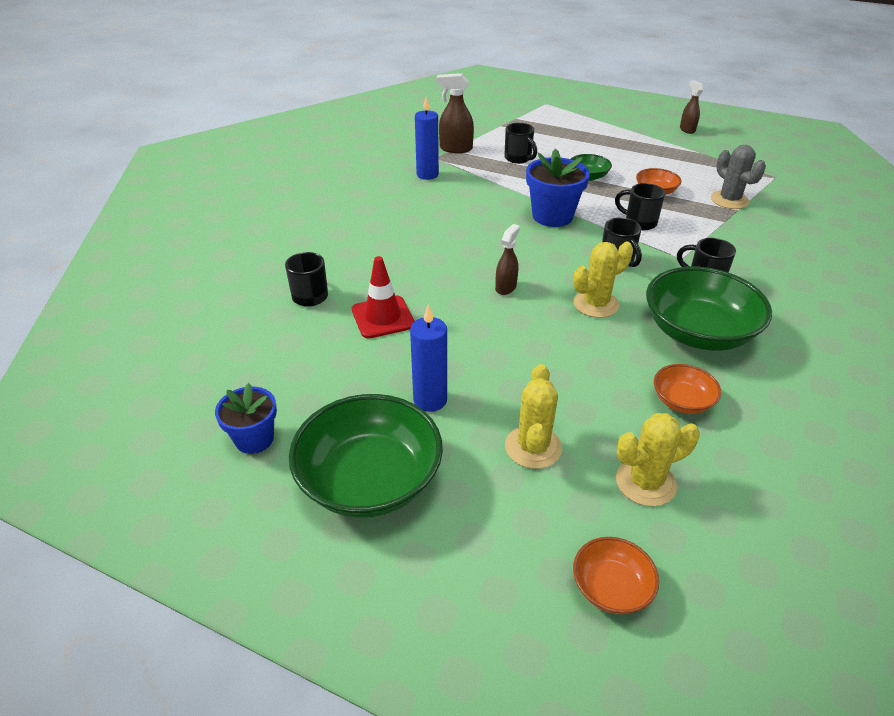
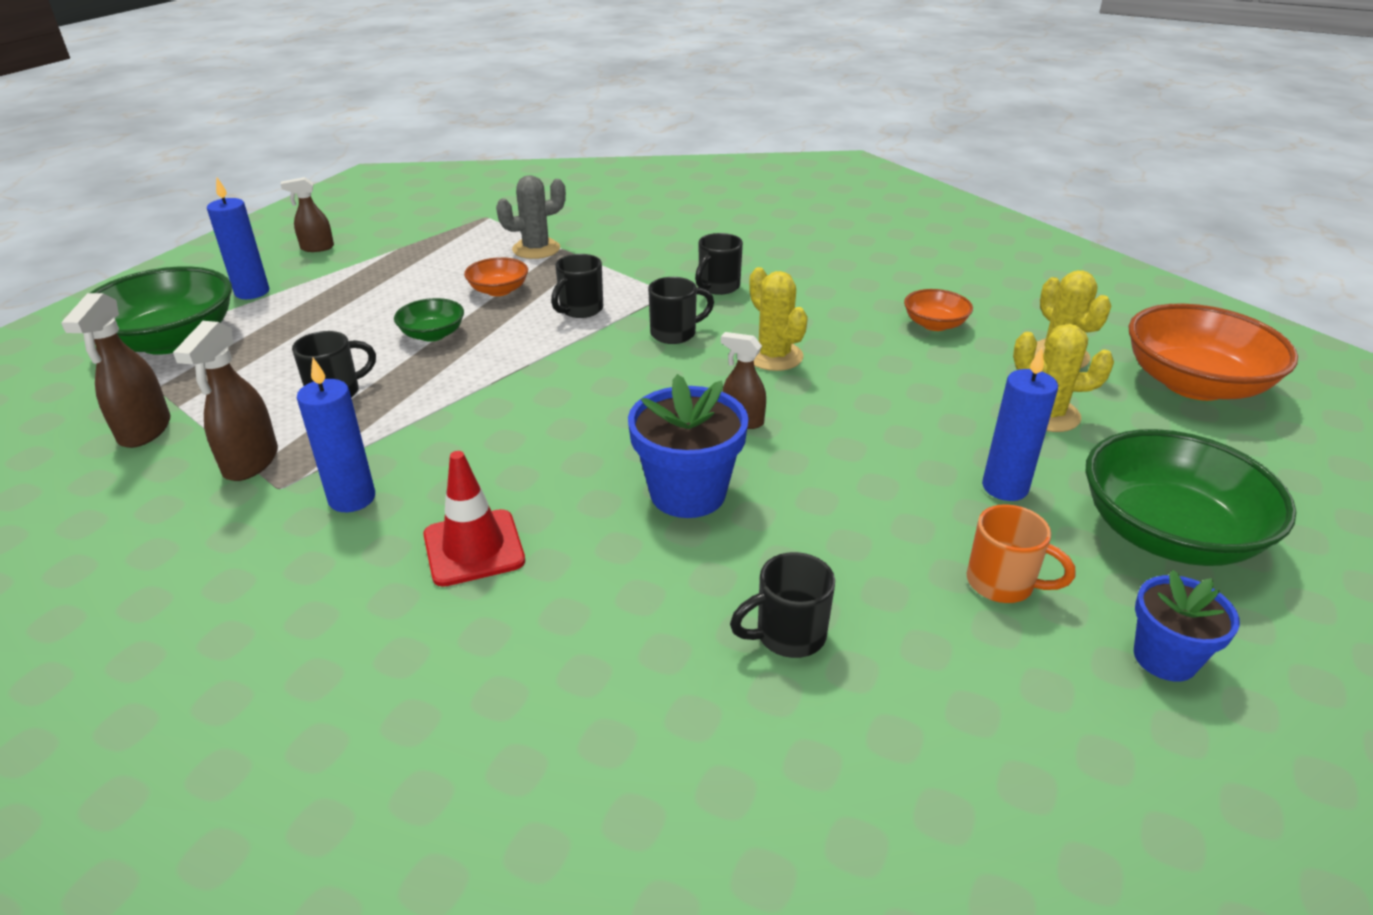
camera: 90 degrees left, 5 degrees down
red traffic cone [352,256,415,338] -> red traffic cone moved to [423,451,525,587]
blue flower pot [526,149,590,227] -> blue flower pot moved to [628,374,749,518]
orange bowl [573,537,659,614] -> orange bowl [1129,303,1298,401], size x2.03
green bowl [646,267,772,351] -> green bowl moved to [81,266,232,355]
none -> brown spray bottle [61,293,171,448]
none -> blue candle [207,178,269,299]
none -> orange mug [967,504,1075,603]

